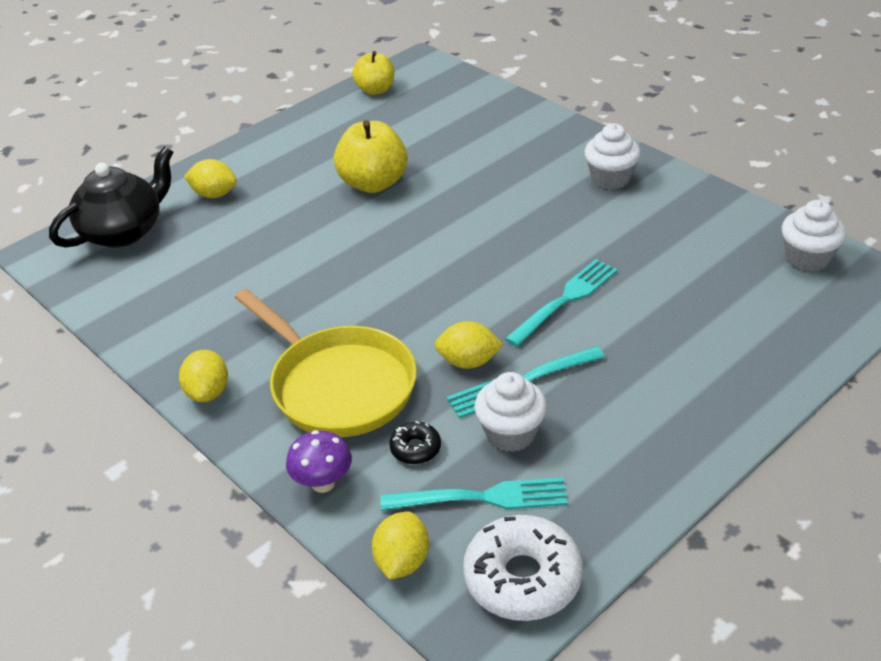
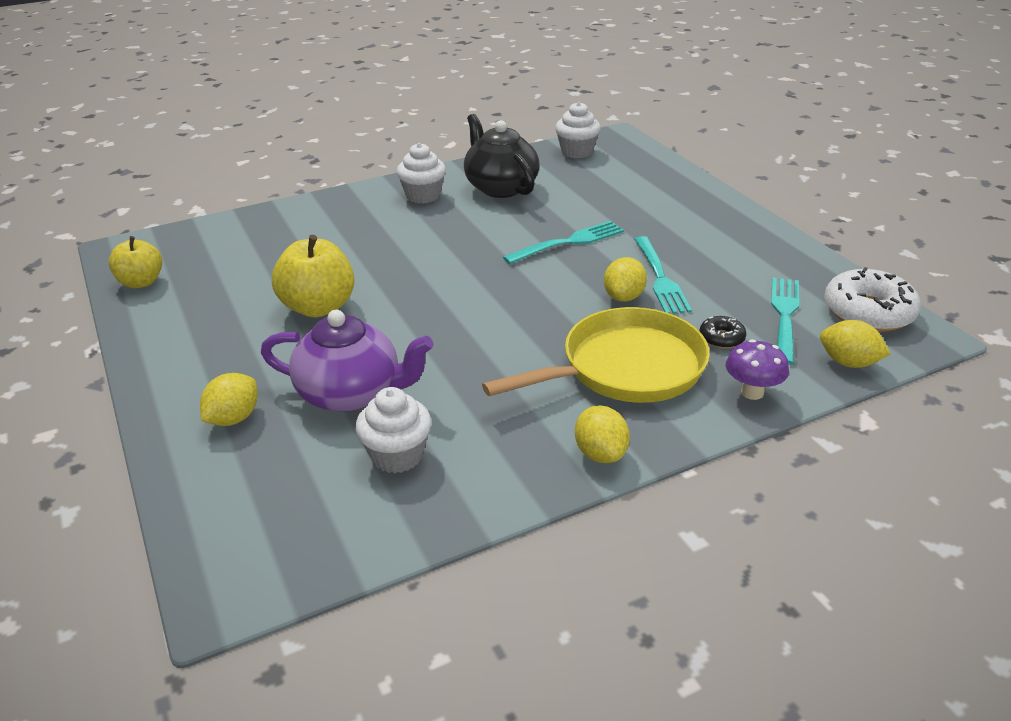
camera: 75 degrees left, 5 degrees down
black teapot [49,146,173,248] -> black teapot moved to [464,114,539,198]
yellow lemon [179,350,228,402] -> yellow lemon turned 60 degrees clockwise [575,405,630,463]
white cupcake [474,372,547,452] -> white cupcake moved to [356,387,432,473]
turquoise fork [505,259,618,347] -> turquoise fork turned 90 degrees clockwise [503,221,624,264]
none -> purple teapot [261,310,434,412]

